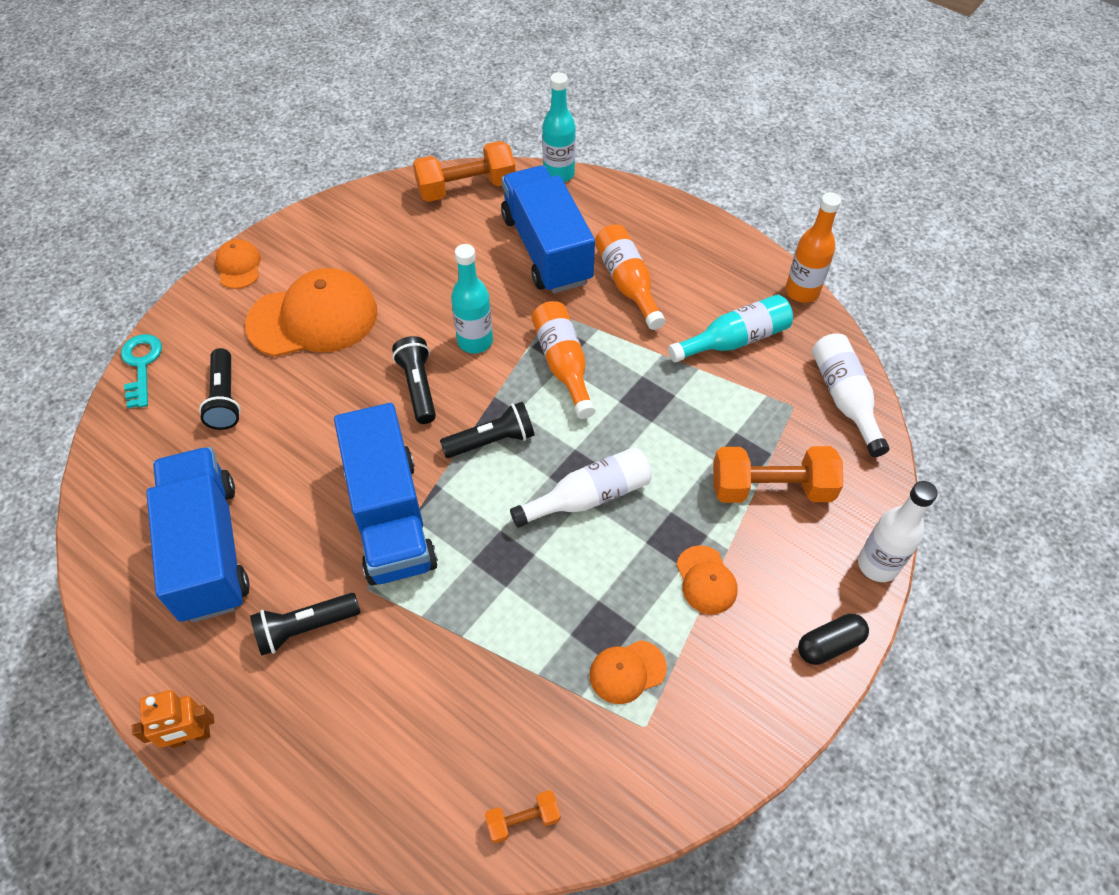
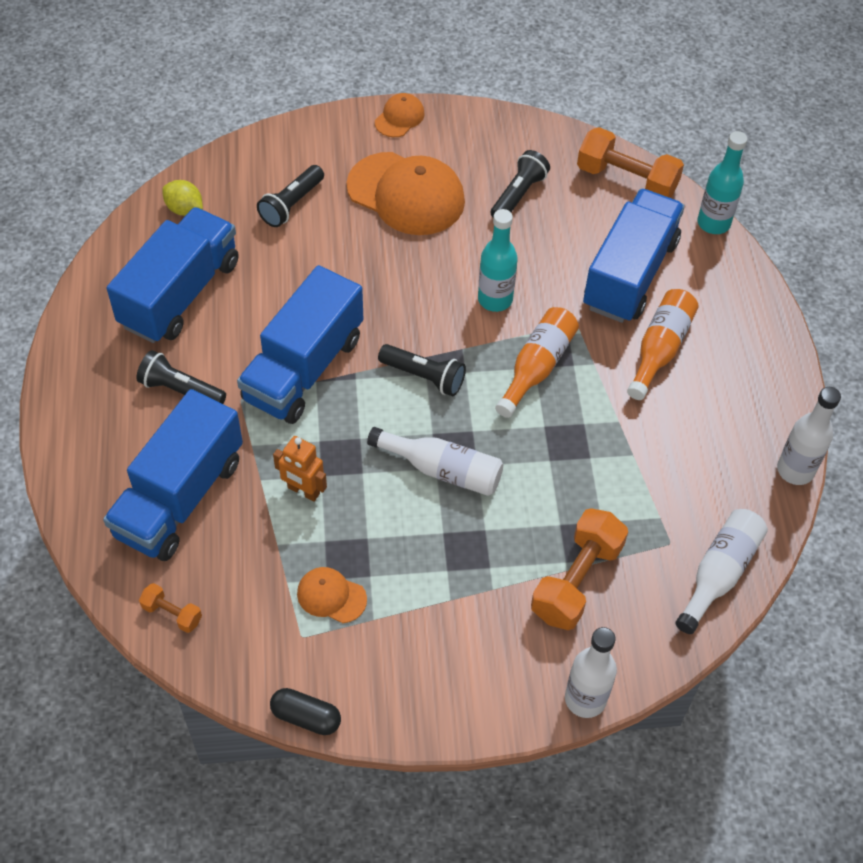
camera: 45 degrees right, 0 degrees up
turquoise key [121,334,162,408] -> none
orange robot [132,690,214,748] -> orange robot moved to [273,436,327,502]
black flashlight [392,336,436,424] -> black flashlight moved to [491,150,550,217]
turquoise bottle [668,294,793,363] -> none
orange cap [676,545,737,614] -> none
orange dumbbell [713,446,843,503] -> orange dumbbell turned 75 degrees clockwise [531,508,628,630]
orange bottle [786,192,841,303] -> white bottle [777,387,841,485]
black capsule [798,614,869,665] -> black capsule moved to [270,688,341,735]
none -> blue truck [103,389,243,561]
none -> yellow lemon [162,180,203,216]

